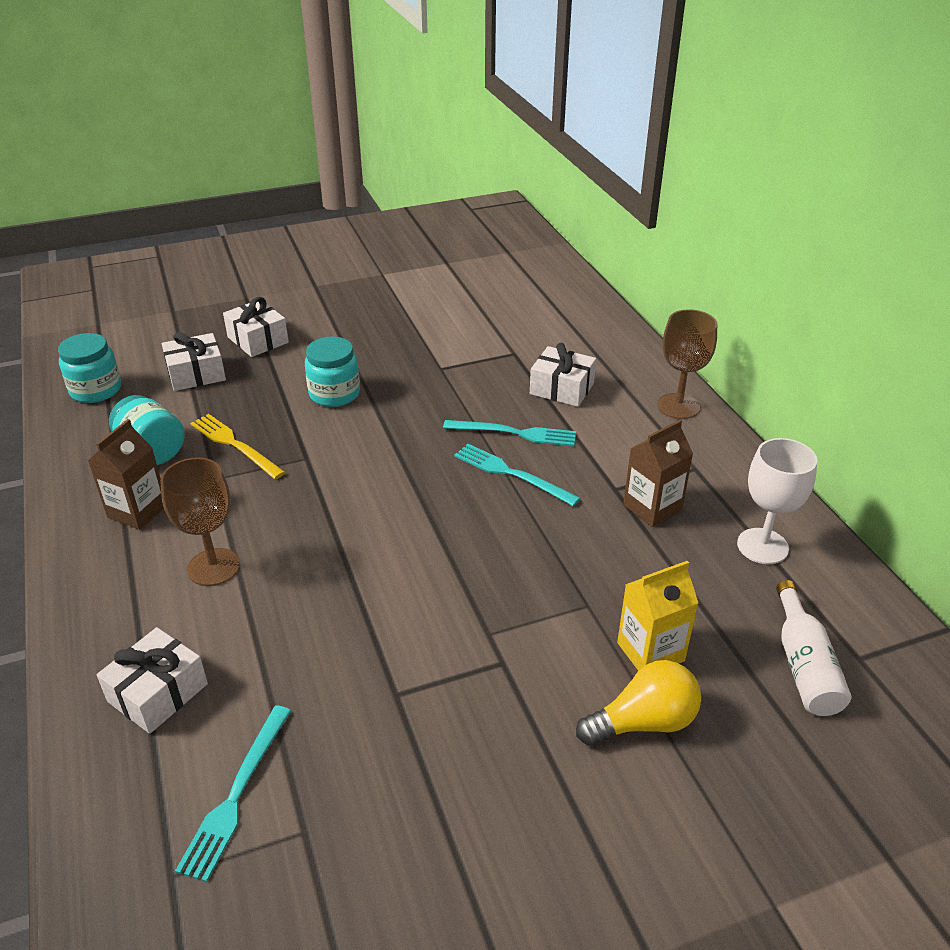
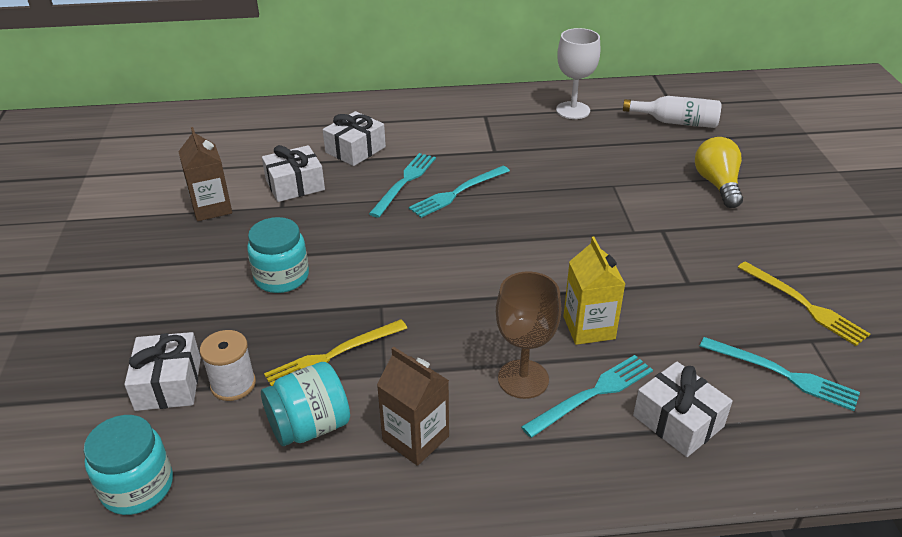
camera: 75 degrees left, 0 degrees up
white gift [223,297,289,357] -> white gift moved to [262,145,325,202]
yellow carton [617,561,698,671] -> yellow carton moved to [563,237,625,345]
brown carton [623,420,693,527] -> brown carton moved to [178,127,232,221]
brown goblet [657,309,717,419] -> none
none -> white spool [200,330,256,401]
none -> turquoise fork [521,355,653,438]
none -> yellow fork [738,261,870,346]

